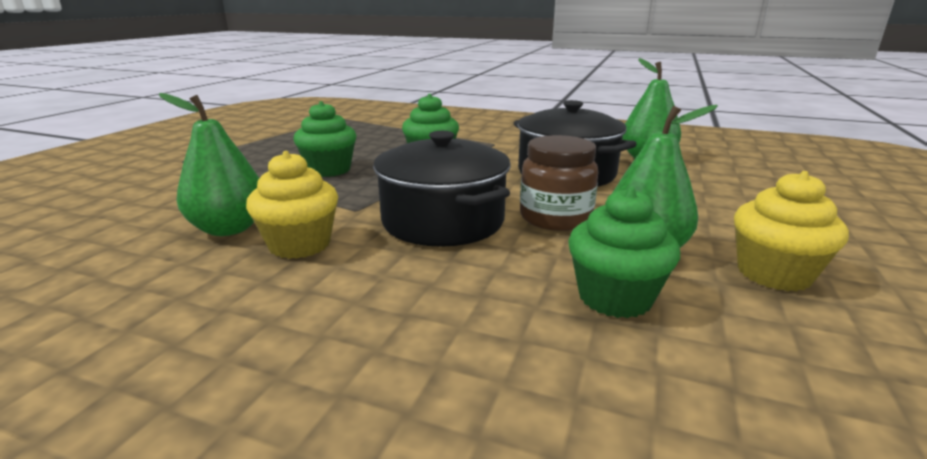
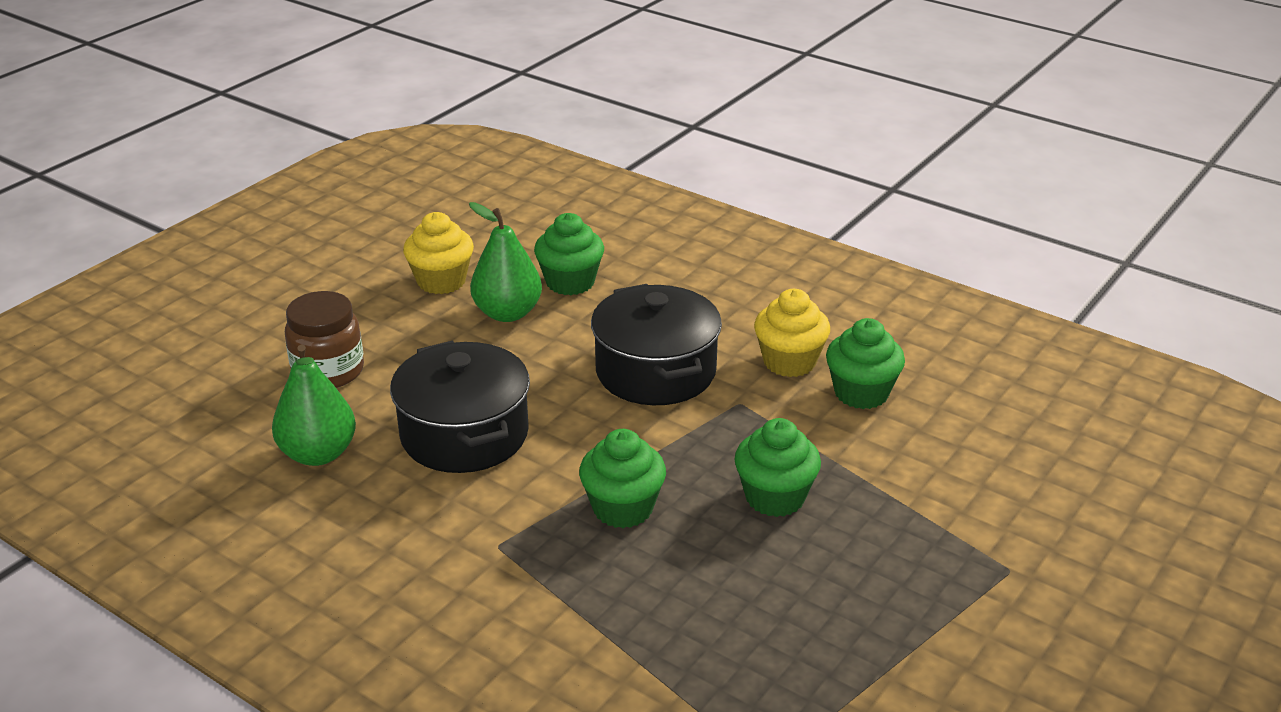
camera: 165 degrees left, 10 degrees up
green pear [159,93,259,236] -> green cupcake [826,318,905,409]
brown jar [520,135,598,231] -> brown jar moved to [285,291,364,388]

